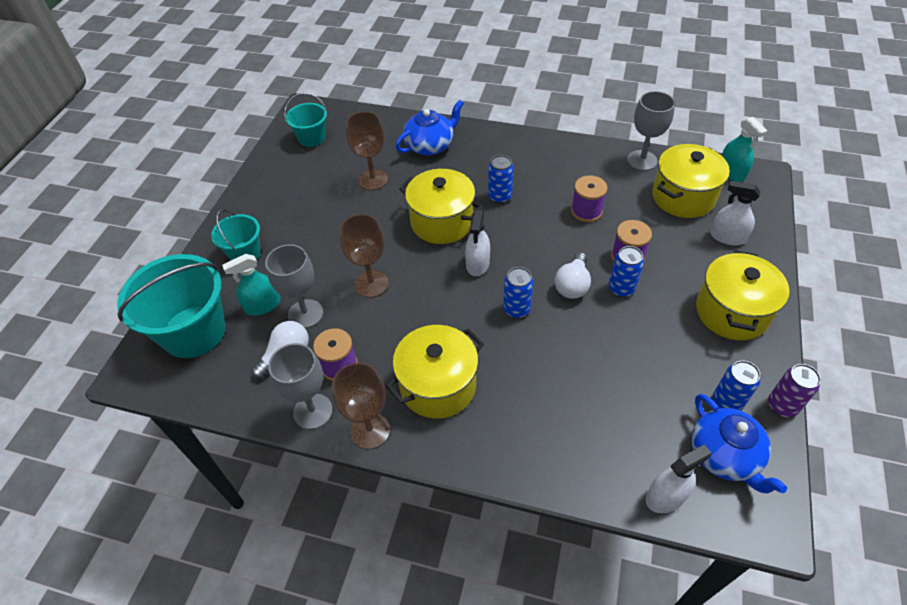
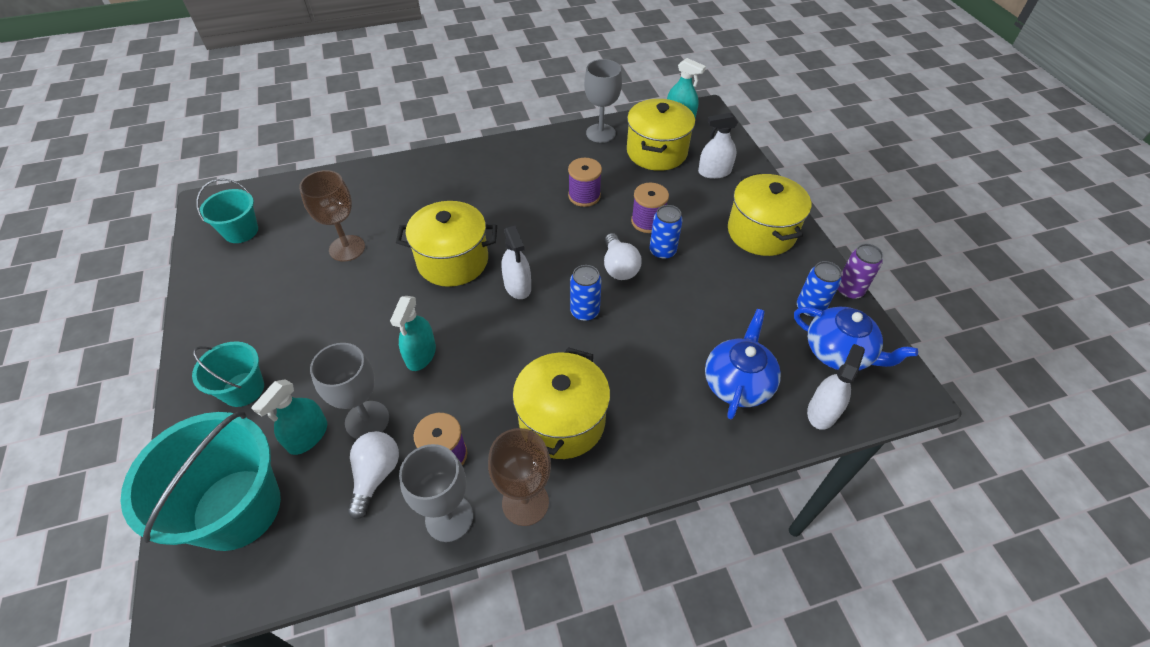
camera: 35 degrees left, 0 degrees up
brown goblet [340,214,389,298] -> turquoise spray bottle [390,296,436,371]
blue teapot [395,100,464,156] -> blue teapot moved to [705,309,781,419]
blue can [488,155,514,204] -> none

